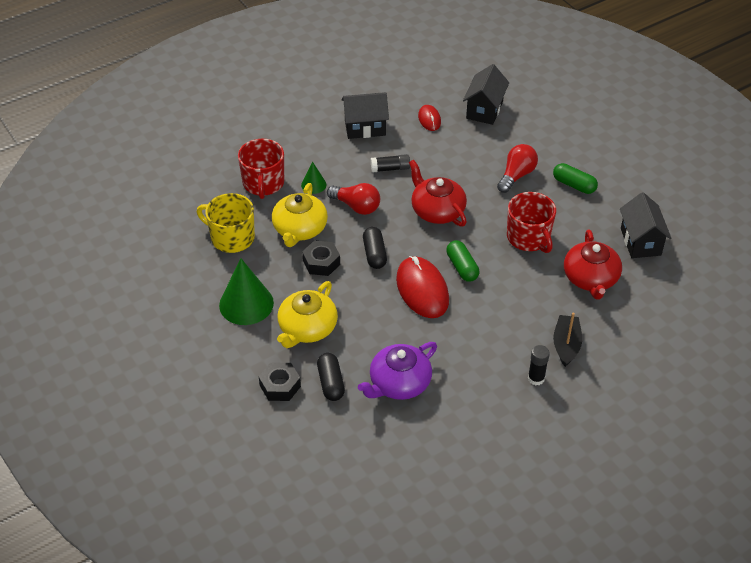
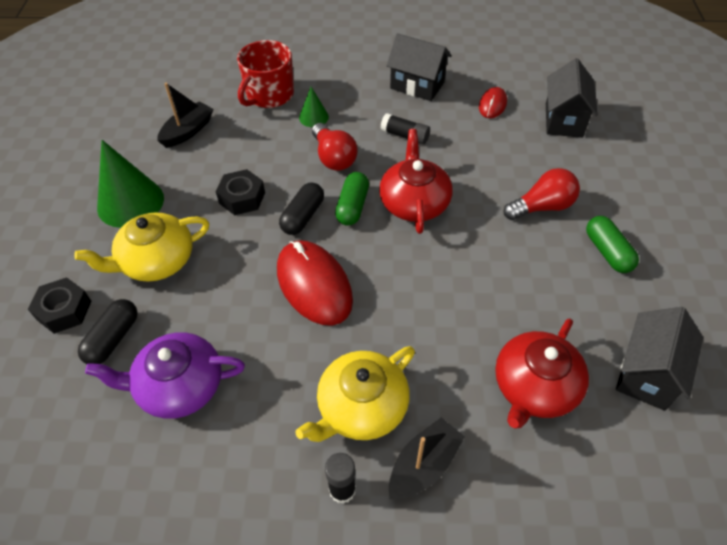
camera: 35 degrees right, 5 degrees up
yellow mug [197,193,255,253] -> black boat [157,83,214,148]
yellow teapot [272,183,328,247] -> yellow teapot moved to [295,346,415,442]
red mouse [396,256,449,318] -> red mouse turned 45 degrees counterclockwise [277,240,353,326]
green capsule [446,240,479,282] -> green capsule moved to [335,172,369,225]
black house [463,64,509,125] -> black house turned 45 degrees counterclockwise [546,58,598,138]
red mug [507,192,556,253] -> none

